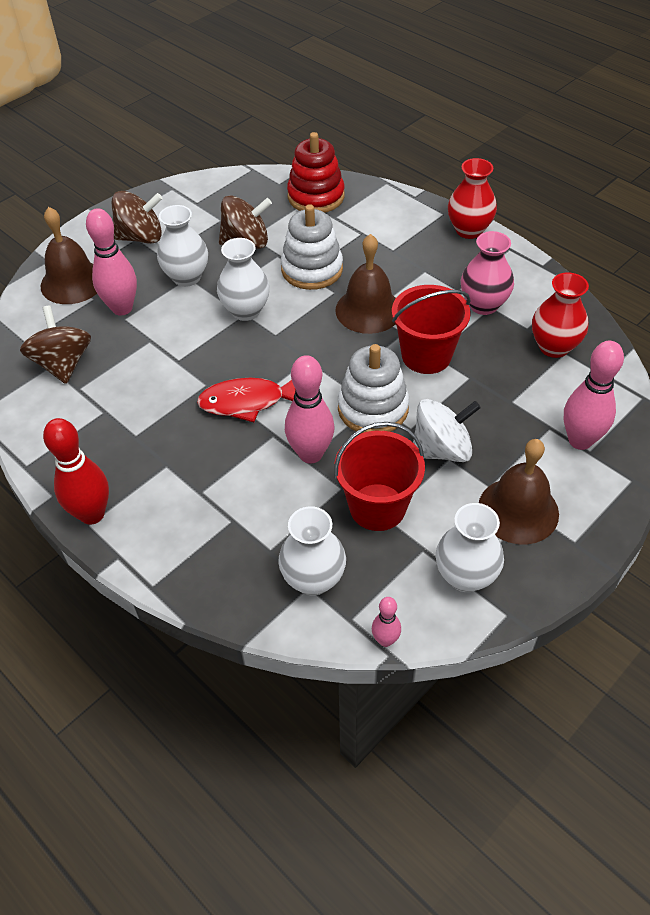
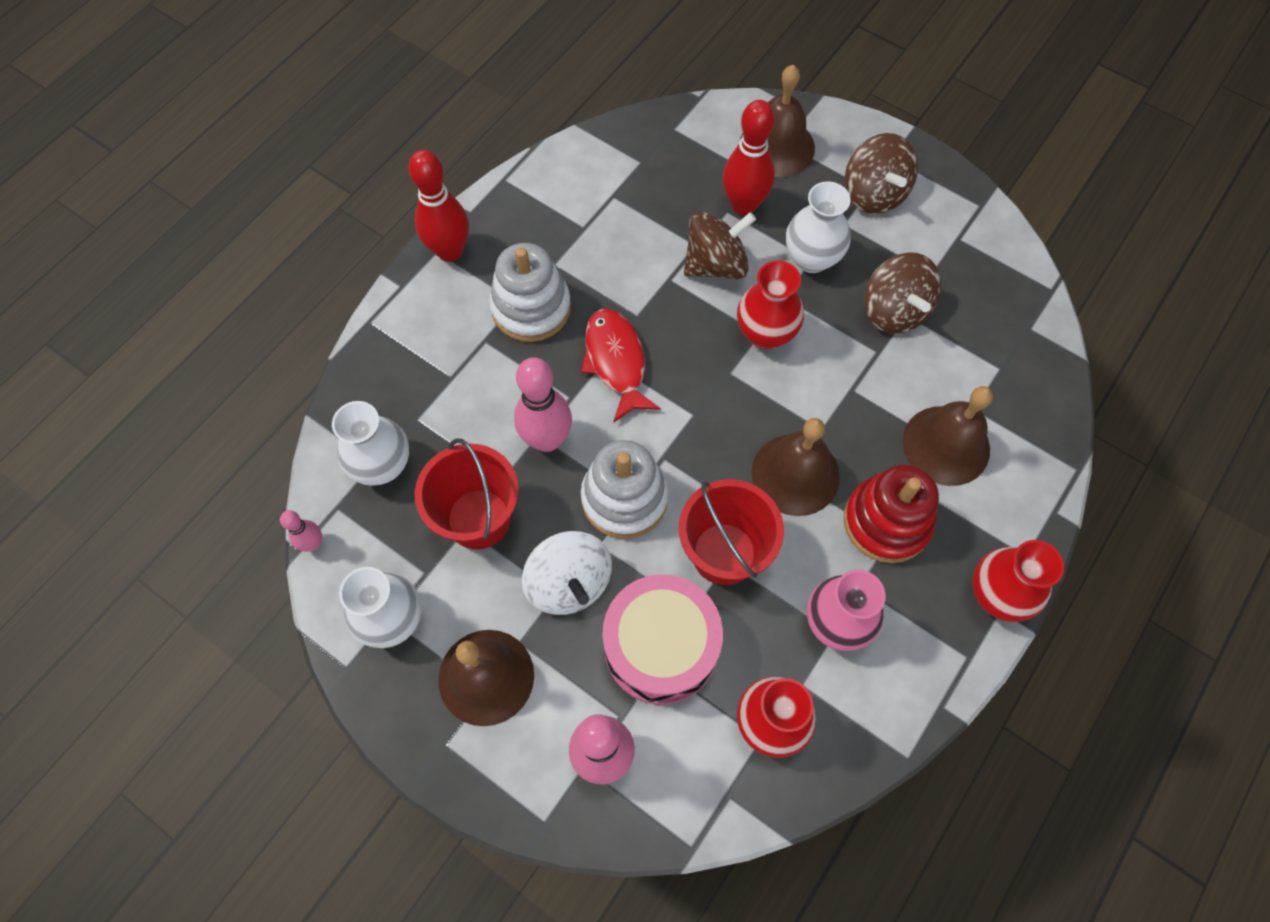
camera: 80 degrees right, 15 degrees up
brown spinning top [20,306,91,384] -> brown spinning top moved to [684,212,756,279]
pink bowling pin [86,208,137,316] -> red bowling pin [723,100,775,215]
white vase [217,238,270,321] -> red vase [737,260,804,349]
white stacking toy [281,204,343,290] -> white stacking toy moved to [489,243,571,342]
red stacking toy [287,132,345,213] -> red stacking toy moved to [844,465,939,563]
none -> pink drum [602,574,723,705]
none -> brown bell [903,386,993,486]

